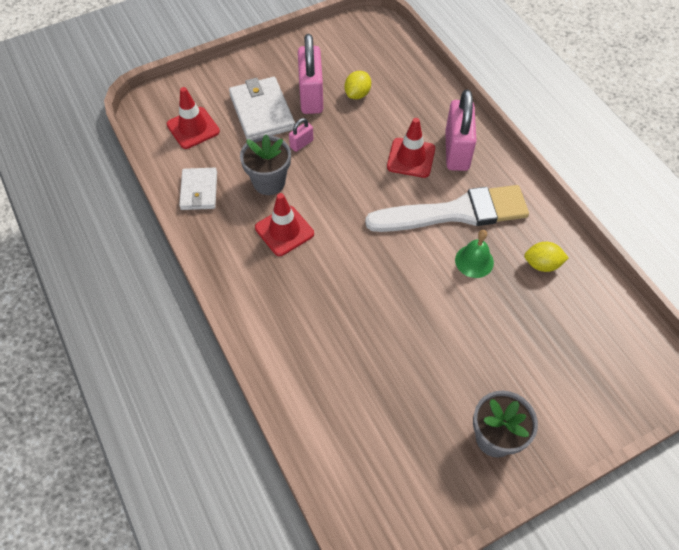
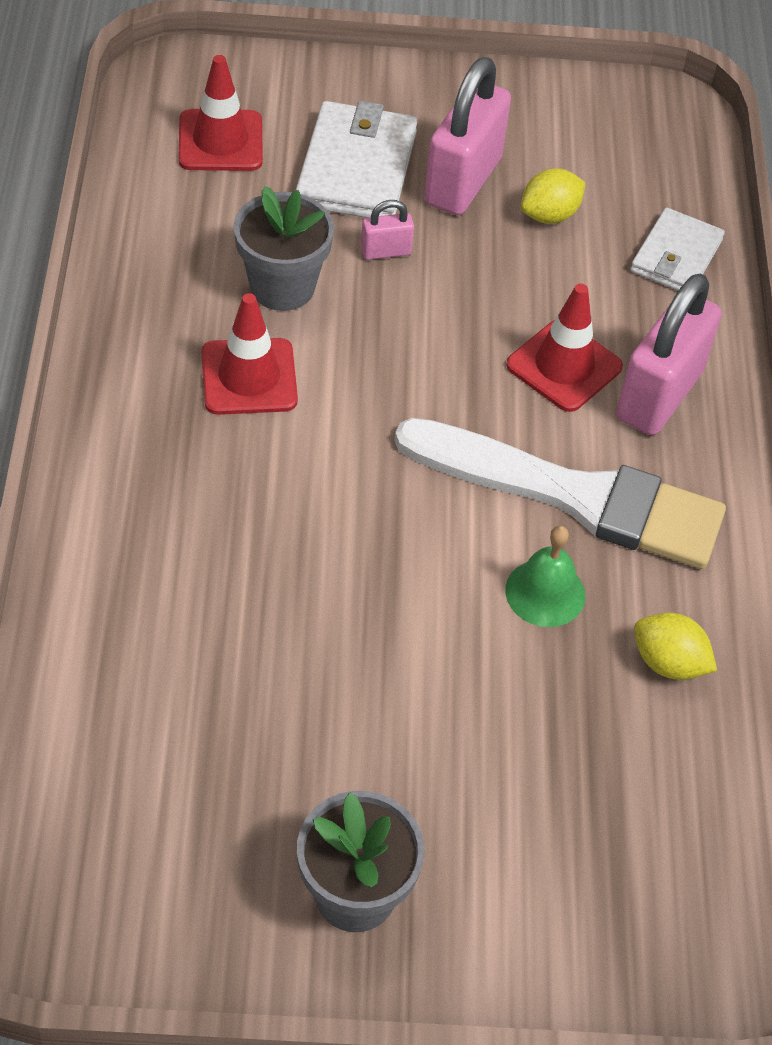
camera: 25 degrees right, 5 degrees down
white wallet [179,168,217,210] -> white wallet moved to [630,208,725,291]

